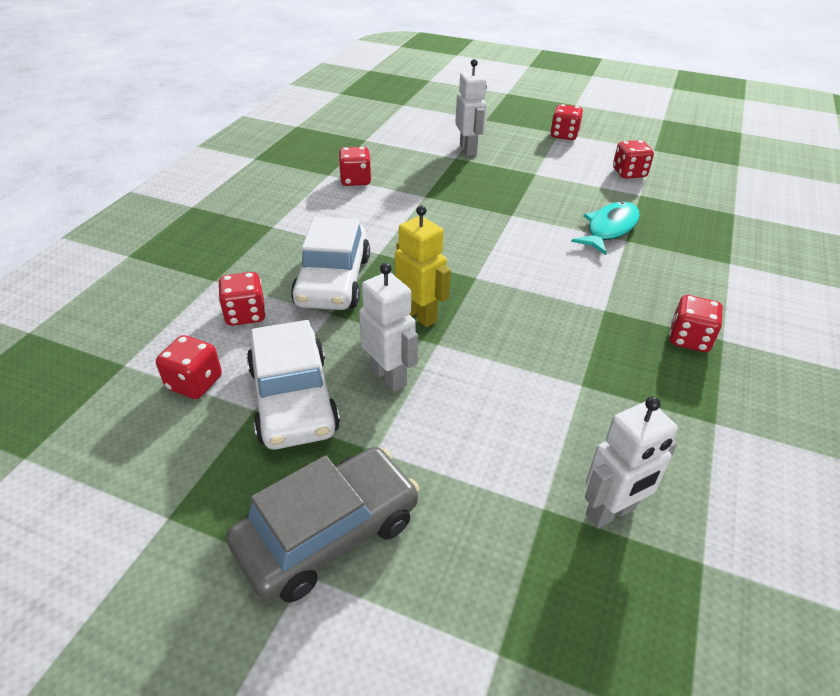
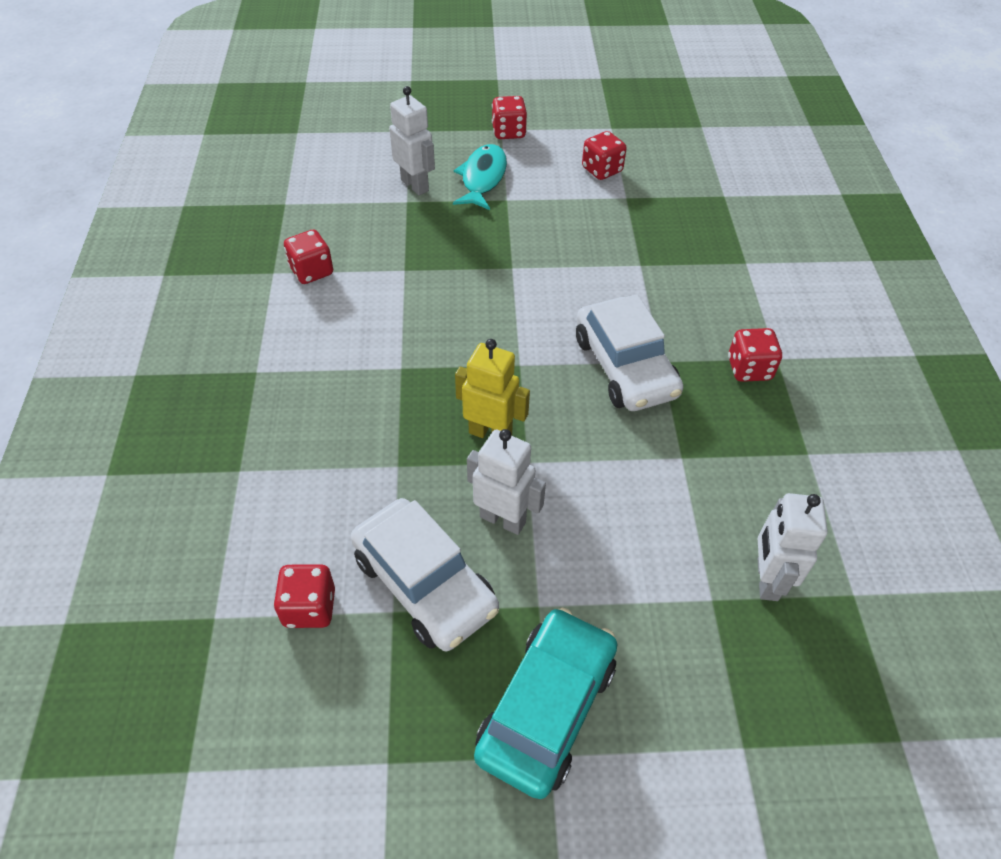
camera: 25 degrees left, 10 degrees up
red dice [218,272,266,326] -> none
grey car [226,447,419,603] -> turquoise car [474,607,617,799]
white car [291,217,370,310] -> white car moved to [576,294,683,411]
turquoise fish [571,202,640,255] -> turquoise fish moved to [453,144,507,210]
white robot [585,396,678,528] -> white robot turned 150 degrees clockwise [757,493,828,601]

